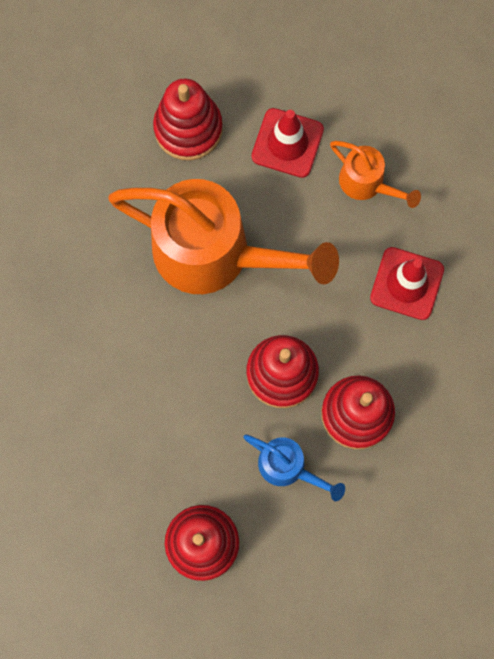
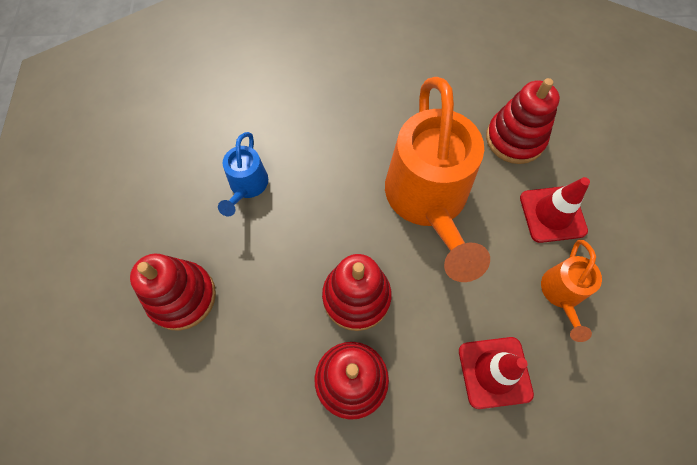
camera: 65 degrees right, 10 degrees down
blue watering can [244,435,345,501] -> blue watering can moved to [218,132,268,216]

